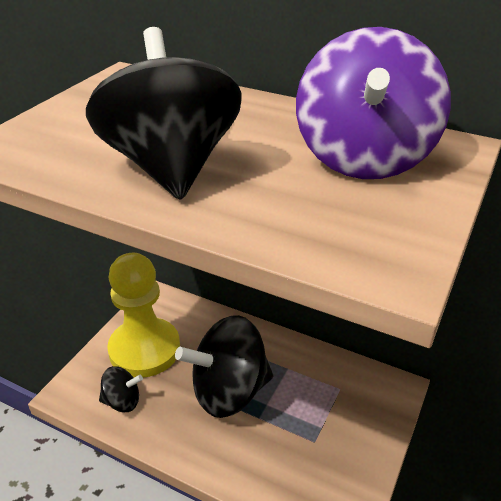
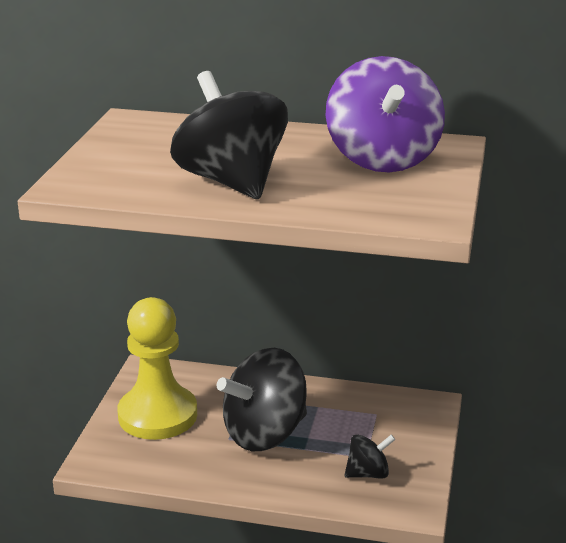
camera: 15 degrees left, 10 degrees down
black spinning top [99,366,143,413] -> black spinning top moved to [345,434,395,479]

